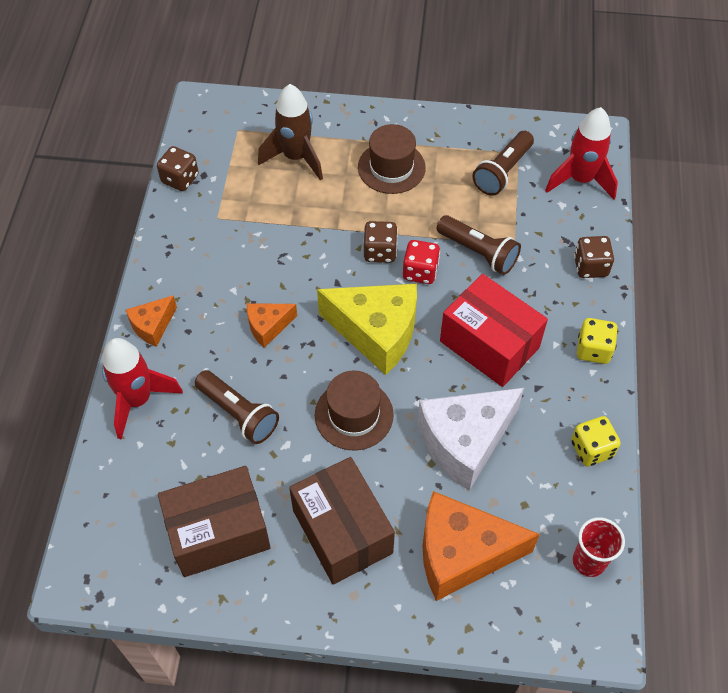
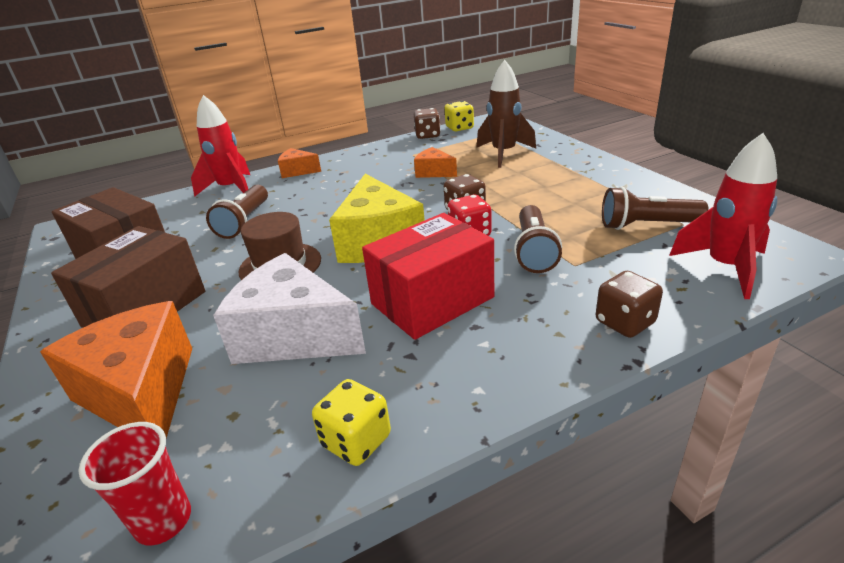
camera: 60 degrees right, 25 degrees down
orange cheese [247,303,297,348] -> orange cheese moved to [414,147,457,178]
brown hat [358,124,426,194] -> none
red box [440,274,548,387] -> red box turned 45 degrees clockwise [362,213,494,340]
yellow dice [577,318,618,364] -> yellow dice moved to [445,101,474,132]

